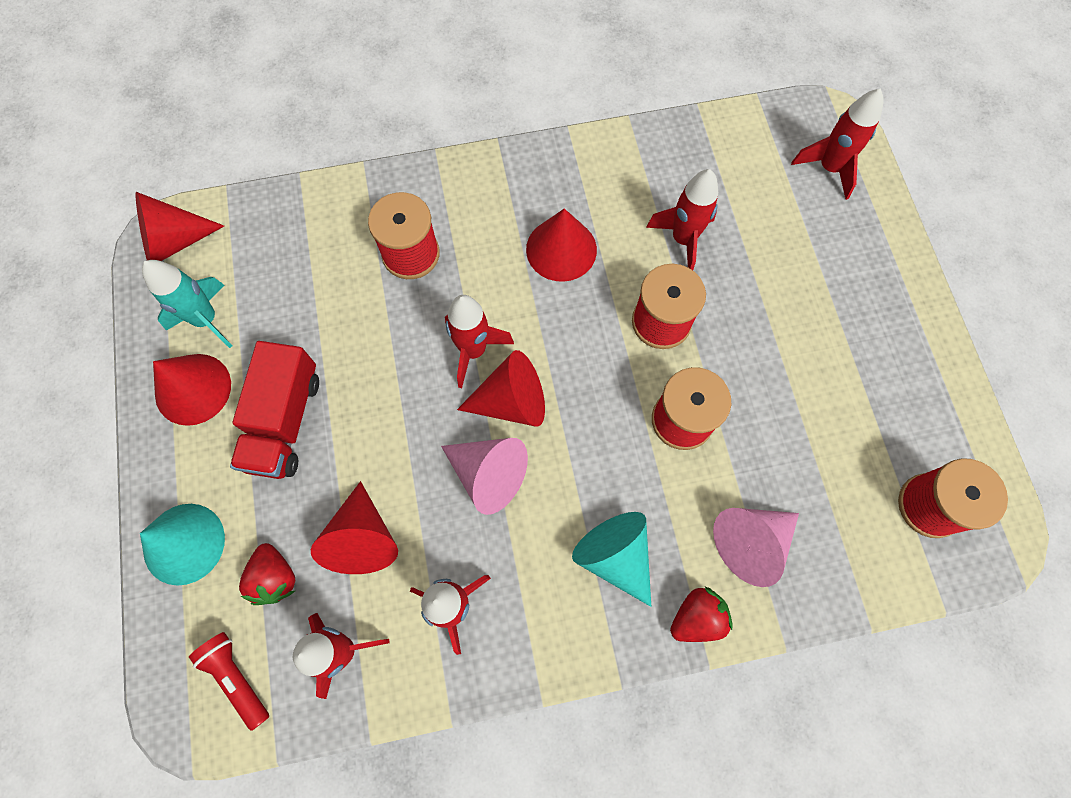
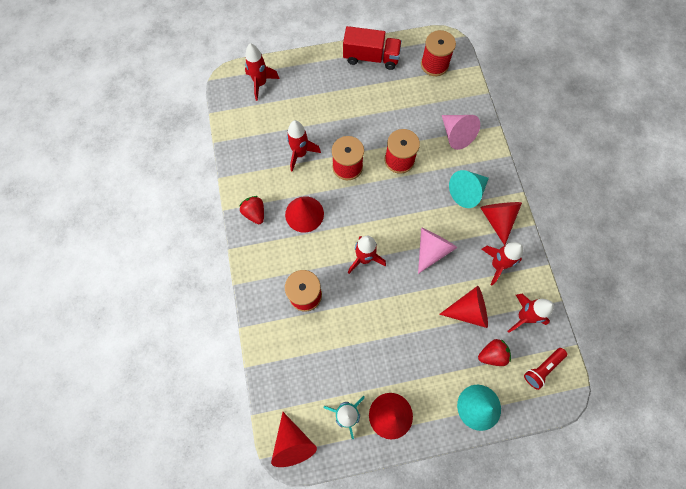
camera: 90 degrees left, 0 degrees up
red truck [230,341,319,479] -> red truck moved to [343,26,402,70]
red cone [457,350,545,427] -> red cone moved to [480,202,522,246]
red strawberry [670,587,733,642] -> red strawberry moved to [239,196,264,224]

